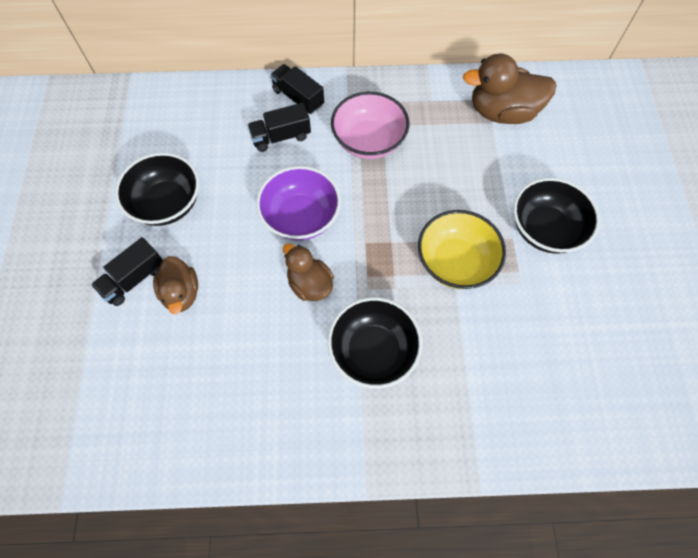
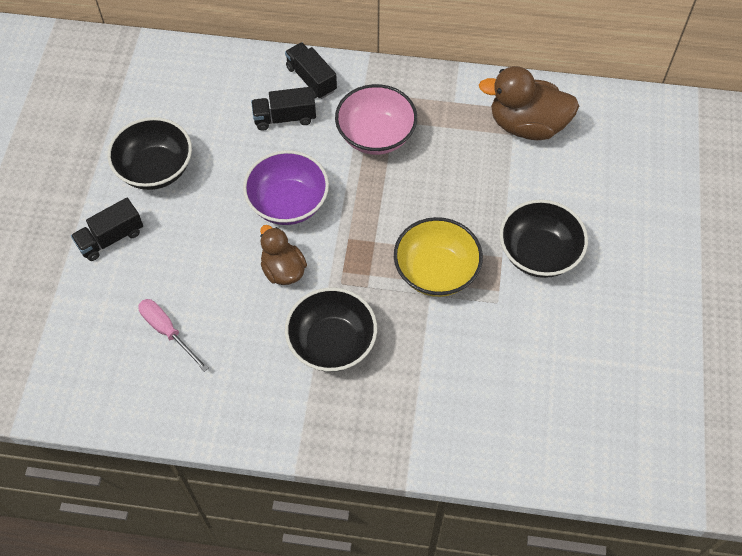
camera: 10 degrees right, 5 degrees down
brown duck [153,256,198,314] -> none
none -> pink screwdriver [138,299,209,372]

